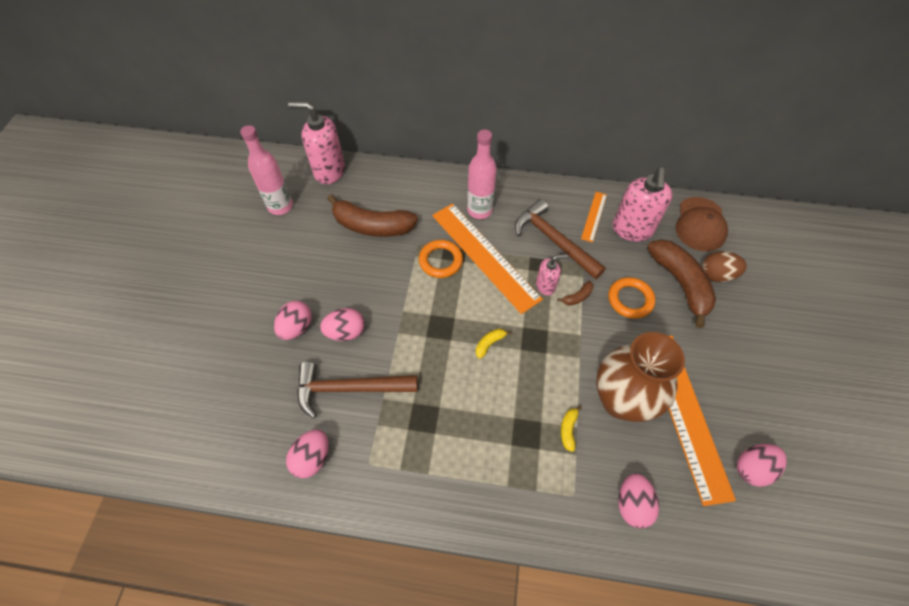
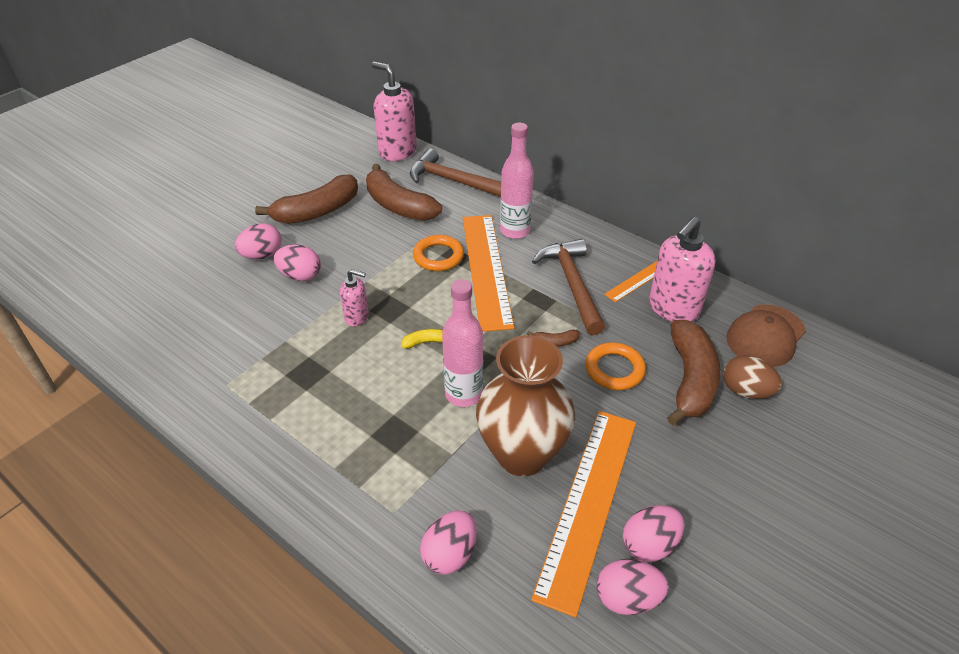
camera: 30 degrees right, 15 degrees down
pink bottle [240,125,293,215] -> pink bottle moved to [442,279,483,407]
pink egg [286,429,329,478] -> pink egg moved to [623,505,685,562]
brown hammer [297,362,418,419] -> brown hammer moved to [410,148,501,197]
pink soap dispenser [536,254,567,295] -> pink soap dispenser moved to [340,269,369,327]
yellow banana [561,406,582,452] -> none
none -> brown banana [255,175,358,224]

